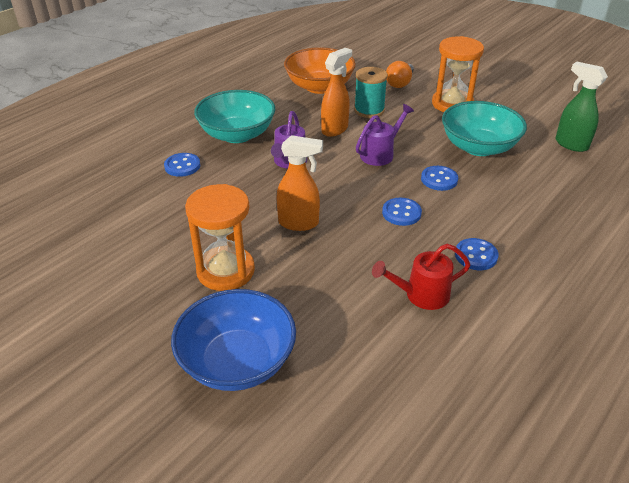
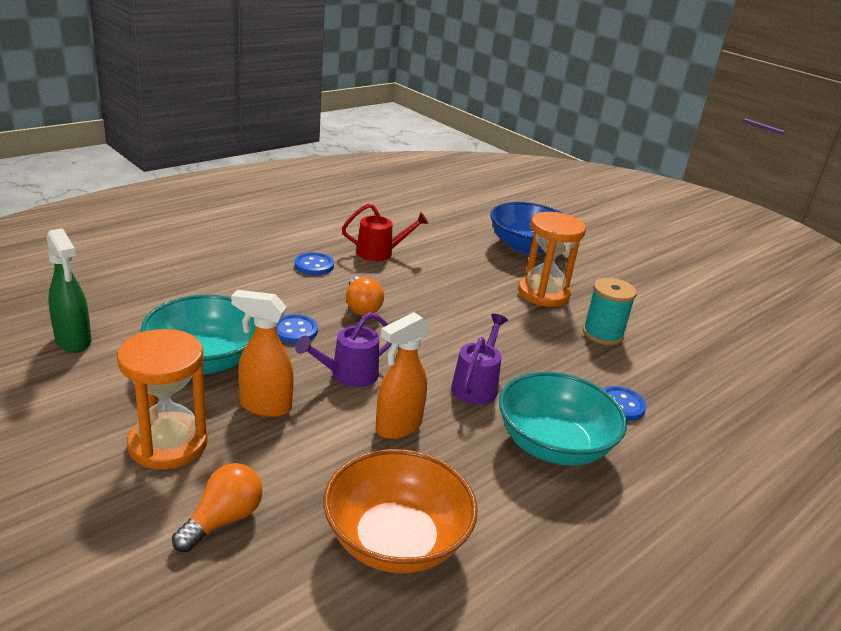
camera: 175 degrees left, 10 degrees down
orange spray bottle [277,135,323,231] -> orange spray bottle moved to [231,290,294,417]
turquoise spool [354,67,388,118] -> turquoise spool moved to [583,278,637,345]
blue button [382,198,422,226] -> orange light bulb [346,276,384,315]

